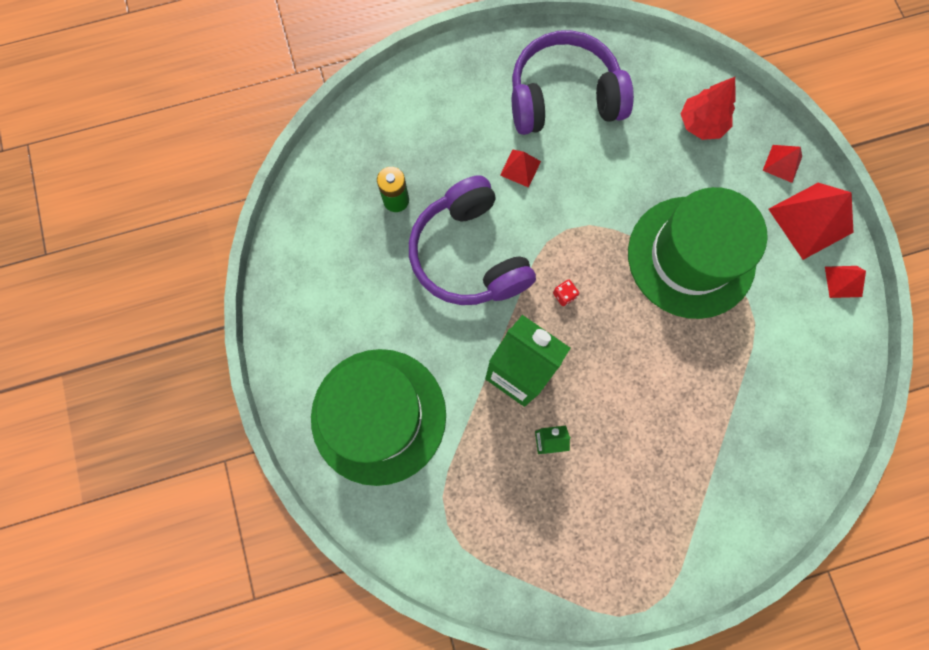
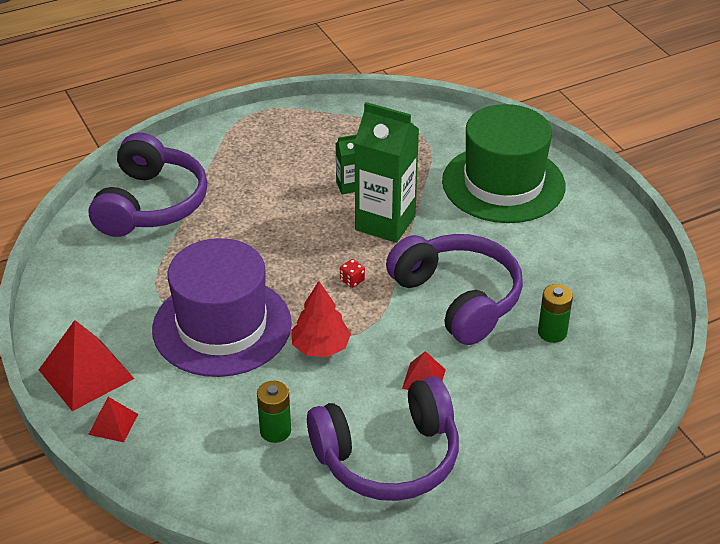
camera: 170 degrees right, 35 degrees down
green hat [628,187,768,319] -> purple hat [152,238,292,377]
red tree [681,77,735,140] -> red tree moved to [291,281,351,357]
red pyramid [825,266,866,298] -> none
none -> purple headphones [89,132,208,237]
none -> green battery [257,381,291,443]

